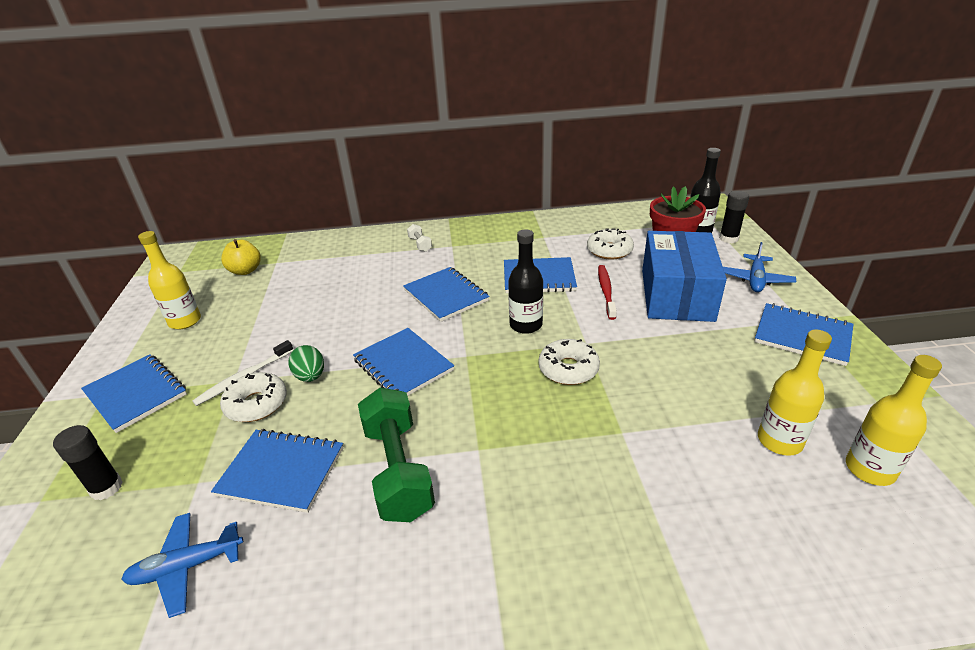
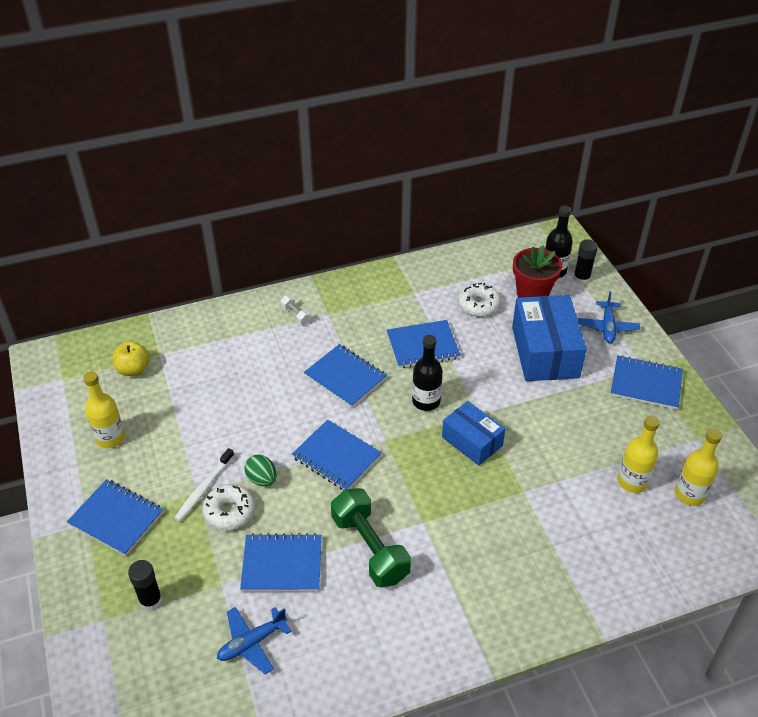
camera: 15 degrees left, 10 degrees up
white donut [539,339,600,385] -> blue box [442,401,505,466]
red toothbrush [598,265,617,320] -> none

